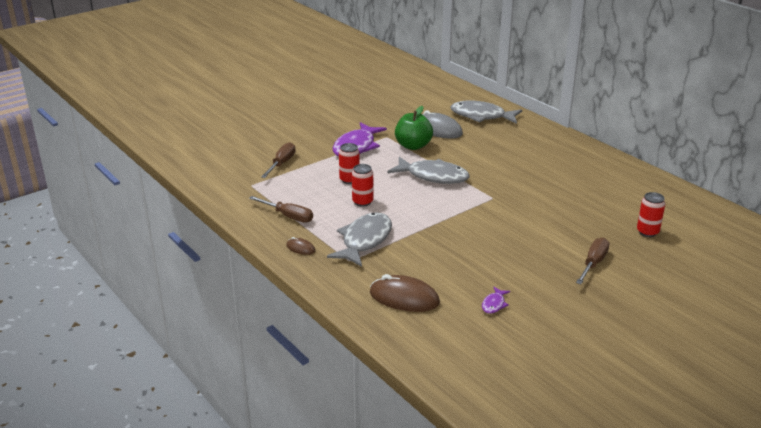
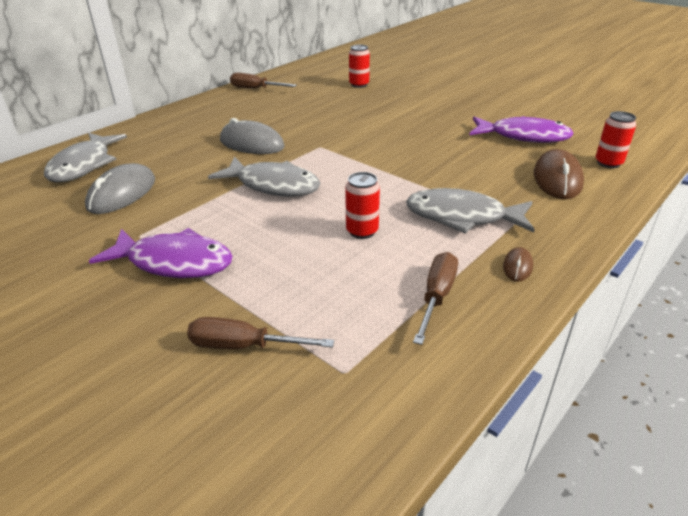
camera: 100 degrees left, 5 degrees up
red can [339,143,360,184] -> red can moved to [595,111,636,168]
grey fish [387,157,469,184] -> grey fish turned 105 degrees clockwise [208,157,321,196]
green apple [395,106,433,150] -> none
purple fish [482,287,510,314] -> purple fish [470,116,574,143], size x2.28
brown screwdriver [576,237,609,284] -> brown screwdriver moved to [230,72,297,88]
none -> grey mouse [220,118,285,154]

